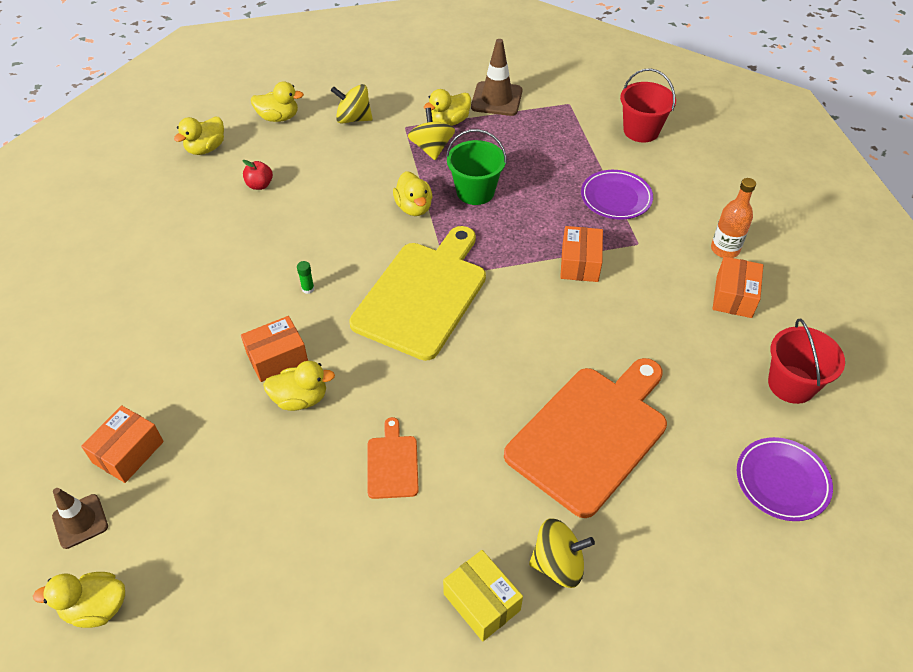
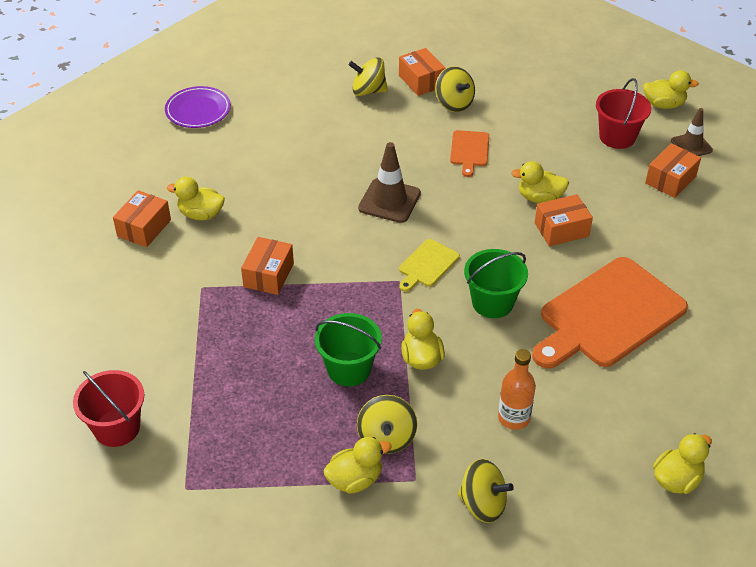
camera: 170 degrees left, 5 degrees down
red apple [242,160,273,190] -> none
yellow duck [251,82,304,122] -> yellow duck moved to [167,177,225,221]
green glue stick [297,261,315,294] -> none
yellow cutting board [349,226,486,361] -> yellow cutting board [399,239,460,292], size x0.45
yellow box [443,550,523,641] -> orange box [399,48,446,96]
brown traffic cone [471,39,523,116] -> brown traffic cone moved to [358,142,421,223]
orange cutting board [504,358,667,518] -> orange cutting board moved to [532,257,688,369]
purple plate [581,170,653,219] -> none
orange bottle [711,178,756,258] -> orange bottle moved to [498,349,536,430]
red bucket [768,318,845,404] -> red bucket moved to [596,78,651,149]
none -> yellow spinning top [435,66,475,112]
none -> green bucket [464,249,528,318]

